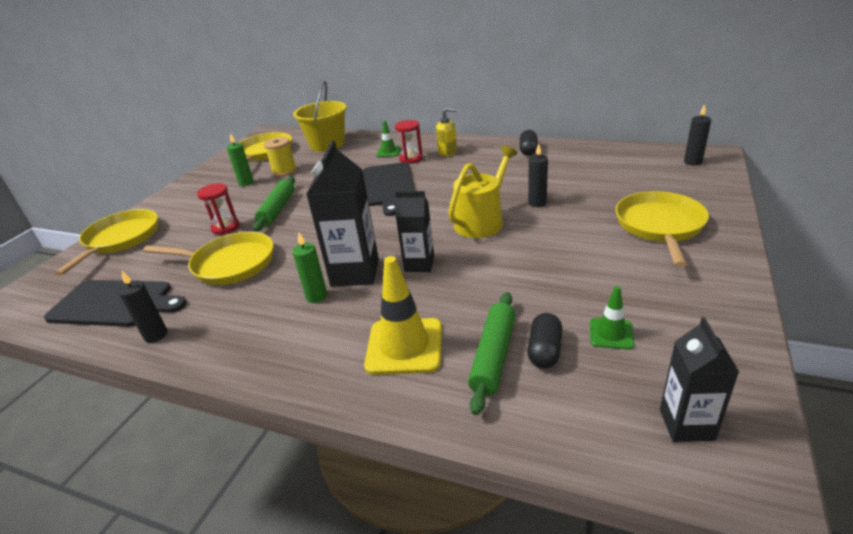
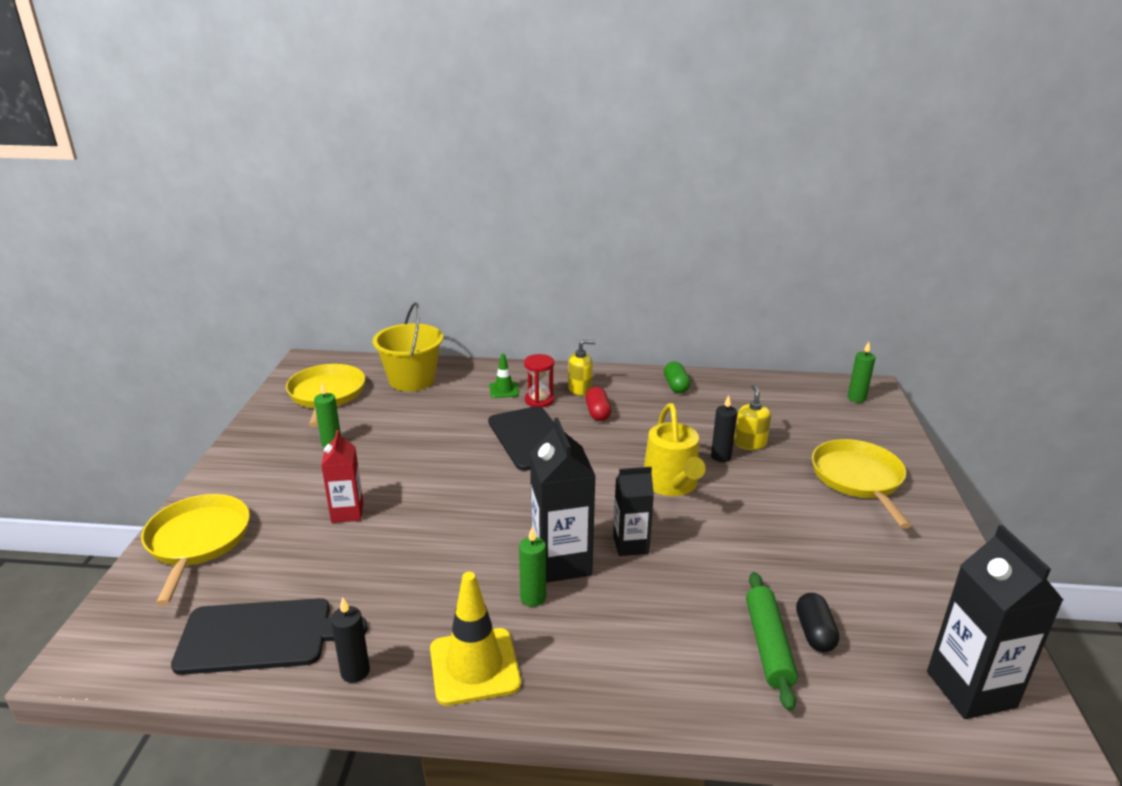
camera: 20 degrees left, 5 degrees down
yellow pan [143,232,274,285] -> none
red hourglass [197,183,240,235] -> red carton [321,430,363,523]
green rolling pin [253,177,295,232] -> none
yellow spool [264,137,297,177] -> none
yellow traffic cone [364,256,442,375] -> yellow traffic cone moved to [430,572,521,706]
yellow watering can [448,146,518,238] -> yellow watering can turned 150 degrees clockwise [644,403,706,496]
black capsule [520,130,538,156] -> green capsule [664,361,691,393]
green traffic cone [590,286,634,350] -> none
black carton [660,317,739,442] -> black carton [927,525,1063,719], size x1.61
black candle [684,104,711,166] -> green candle [848,342,875,403]
none -> red capsule [585,387,611,421]
none -> yellow soap dispenser [734,384,771,450]

